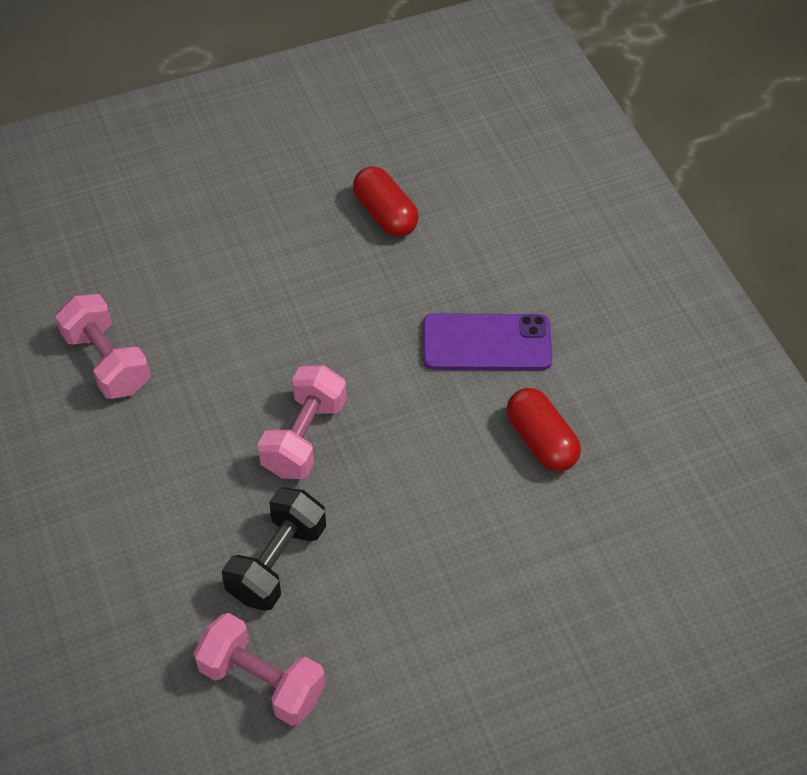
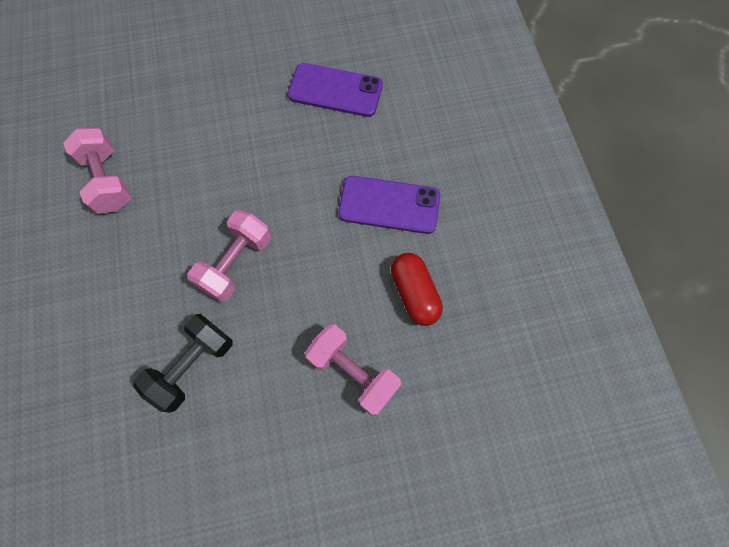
camera: 10 degrees right, 15 degrees up
pink dumbbell [194,613,325,726] -> pink dumbbell moved to [305,324,401,416]
red capsule [353,166,419,237] -> purple phone [288,63,383,117]

